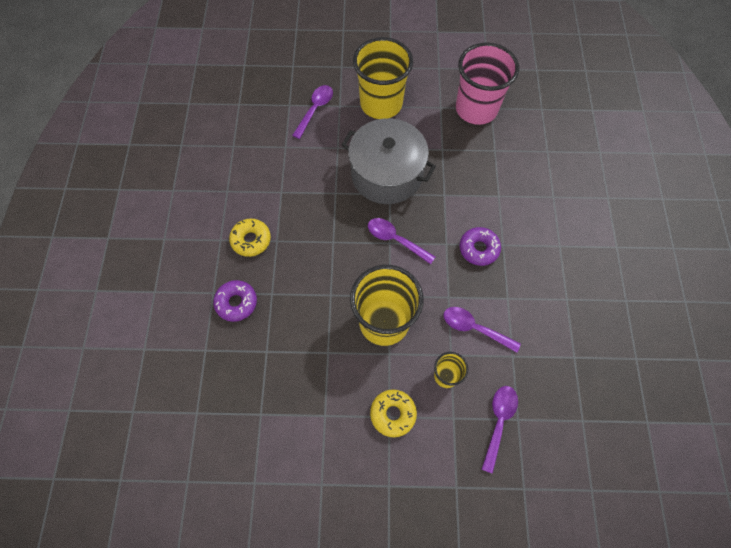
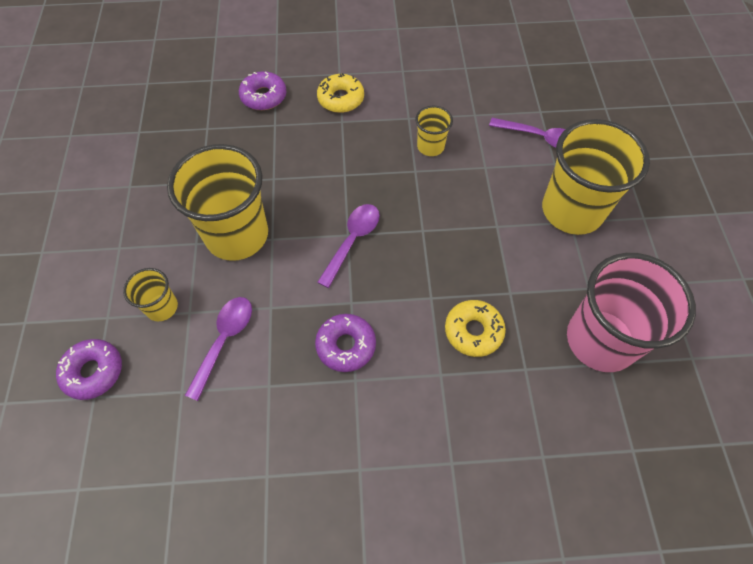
camera: 85 degrees right, 5 degrees down
grey pot [341,118,436,204] -> none
yellow donut [370,389,417,437] -> yellow donut moved to [445,300,506,357]
purple spoon [481,386,518,474] -> purple donut [56,339,122,400]
none -> yellow cup [415,106,453,156]

